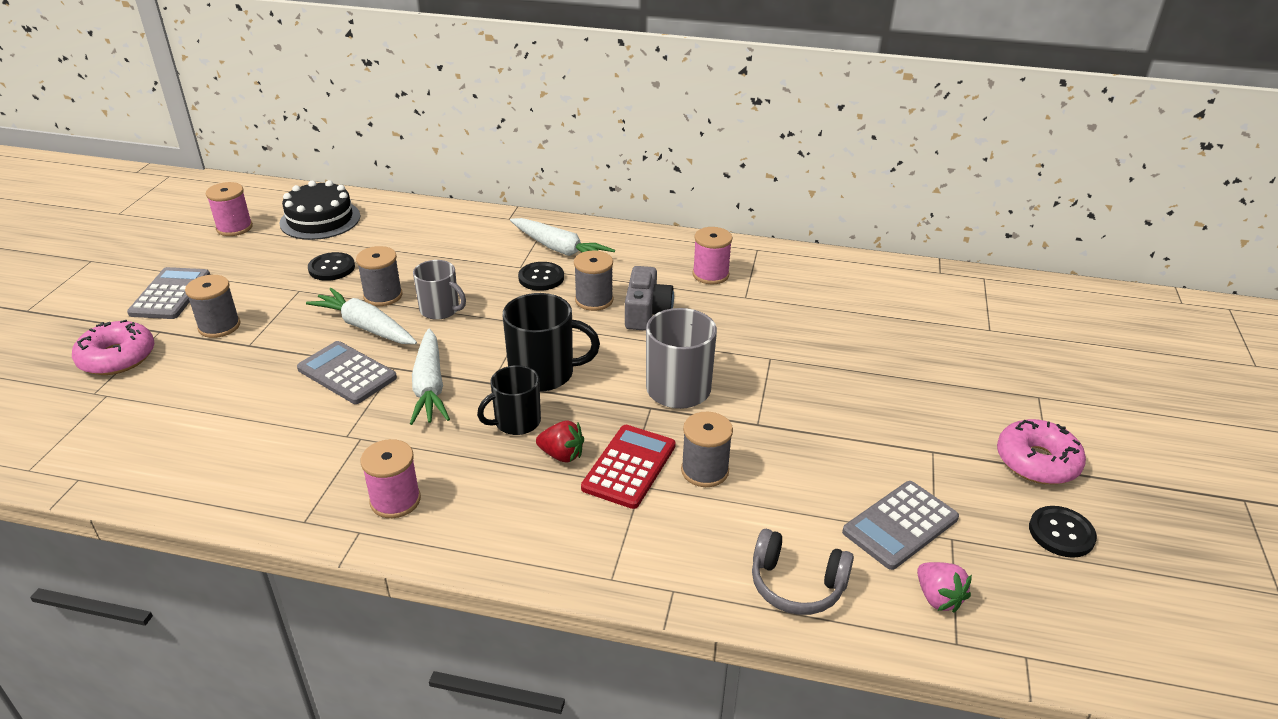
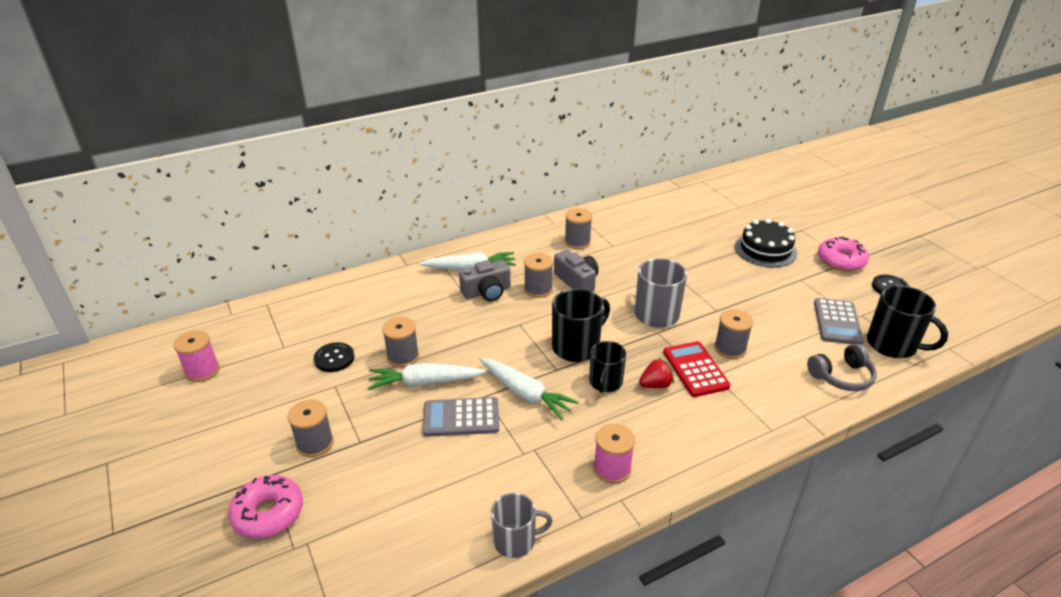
camera: 40 degrees left, 0 degrees up
grey calculator [127,267,210,319] -> none
black cake [280,180,360,240] -> black cake moved to [735,219,797,267]
grey mug [413,260,466,320] -> grey mug moved to [491,493,553,558]
black button [518,262,564,291] -> grey camera [459,260,511,301]
pink spool [692,227,732,285] -> grey spool [565,208,592,249]
pink strawberry [917,562,972,613] -> black mug [867,285,948,358]

